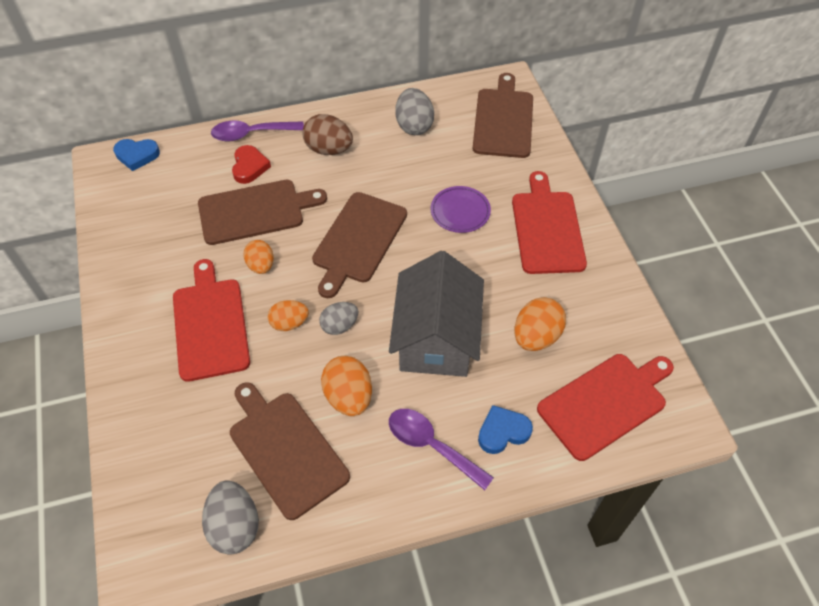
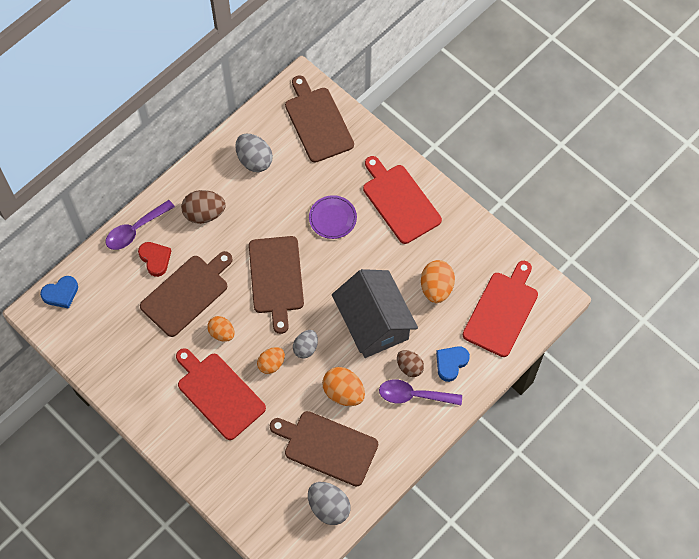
camera: 30 degrees left, 10 degrees up
none -> brown egg [397,350,424,377]

